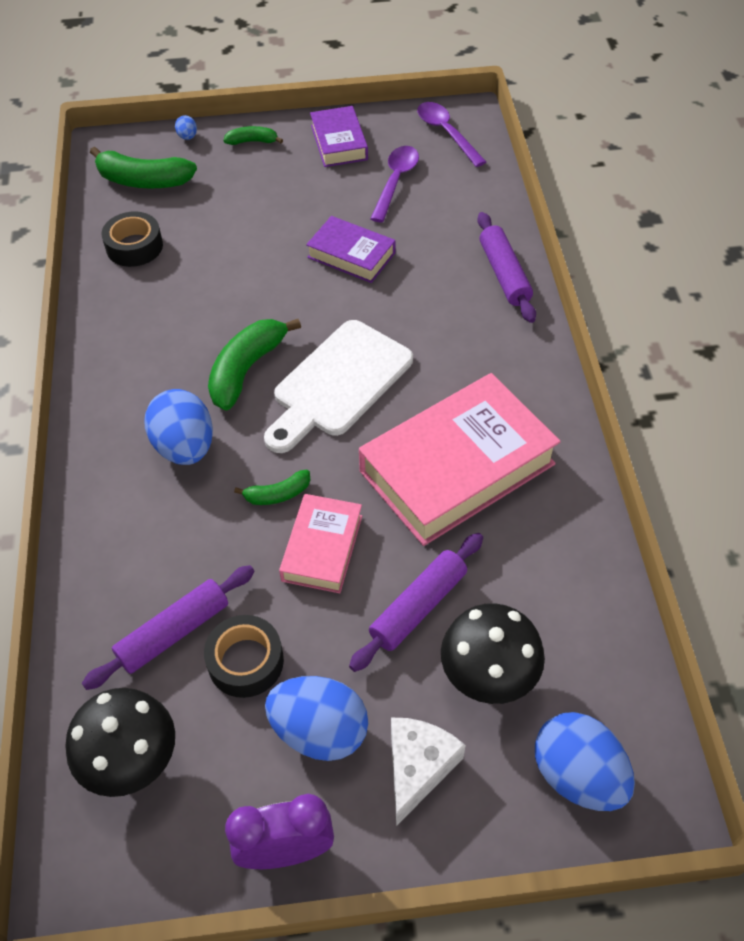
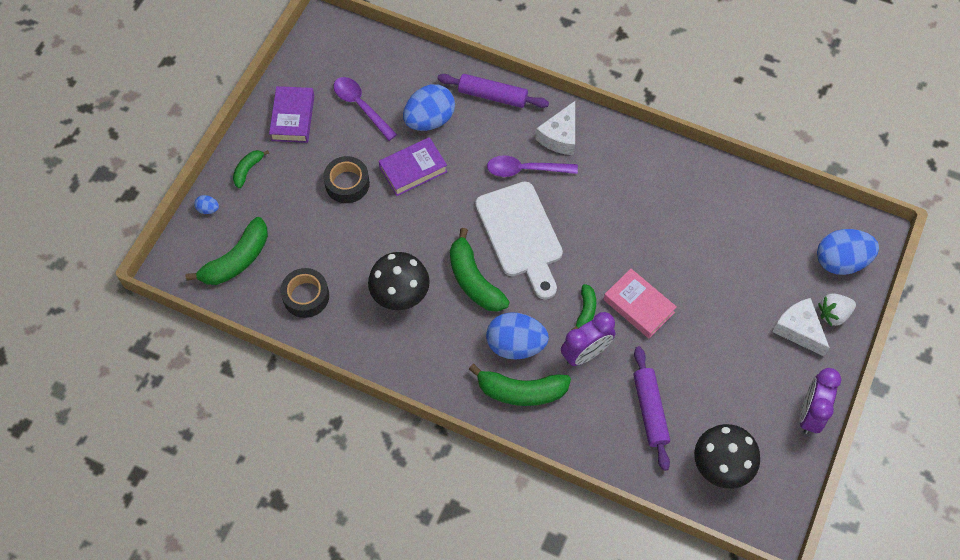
camera: 60 degrees left, 10 degrees up
black tape [204,615,284,698] -> black tape moved to [323,156,370,203]
blue egg [265,676,368,761] -> blue egg moved to [403,84,455,131]
purple book [310,106,368,167] -> purple book turned 75 degrees clockwise [269,86,314,143]
purple rolling pin [349,533,483,672] -> none
pink book [359,373,561,546] -> none
purple spoon [417,102,486,167] -> purple spoon moved to [487,155,578,177]
black mushroom [441,603,545,704] -> black mushroom moved to [368,252,430,310]
none -> green banana [469,364,571,406]
none -> white cheese [536,101,575,155]
none -> purple clock [561,312,616,366]
none -> white strawberry [818,294,856,326]

